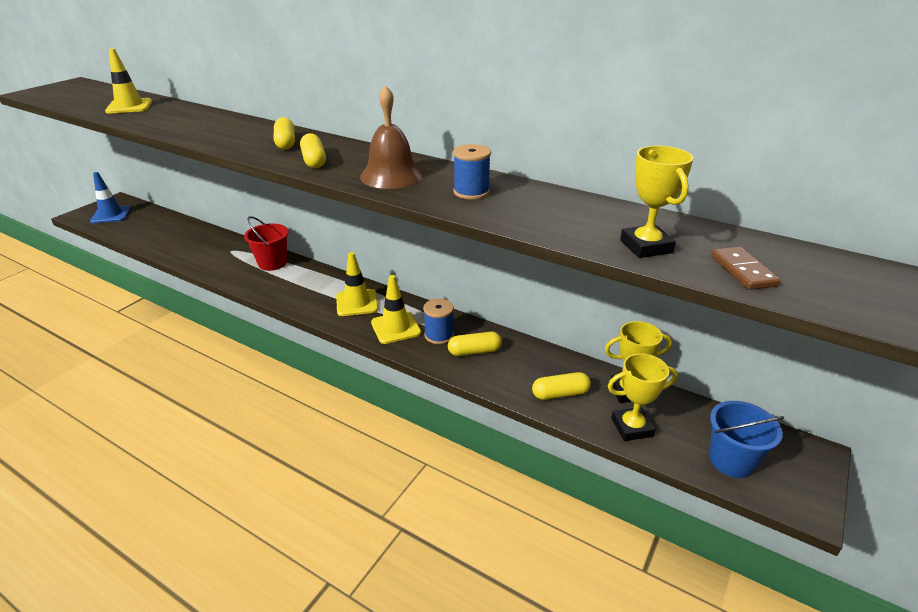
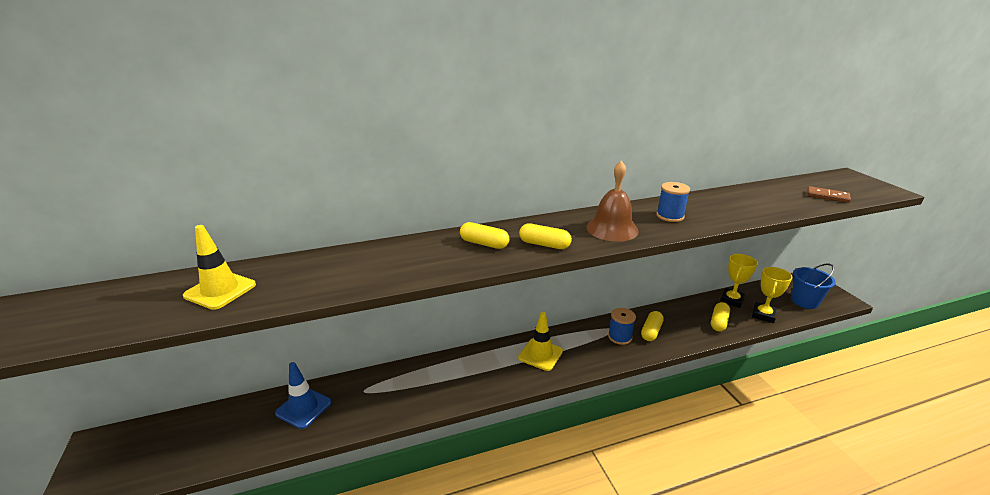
camera: 50 degrees left, 5 degrees down
blue traffic cone [90,172,131,223] -> blue traffic cone moved to [275,362,332,429]
red bucket [244,216,289,271] -> none
yellow traffic cone [371,275,421,344] -> none
yellow trophy [620,146,693,258] -> none

